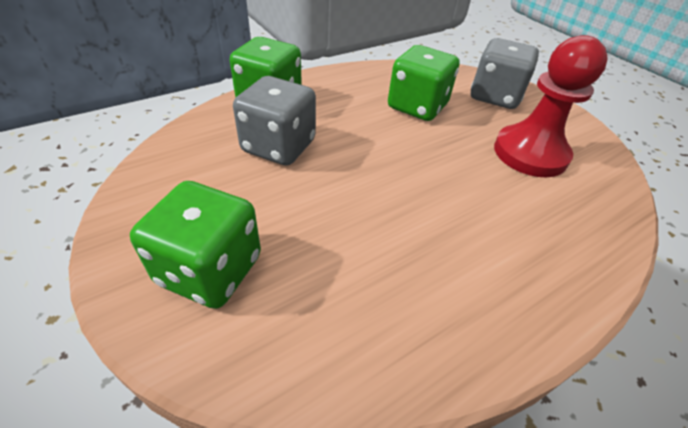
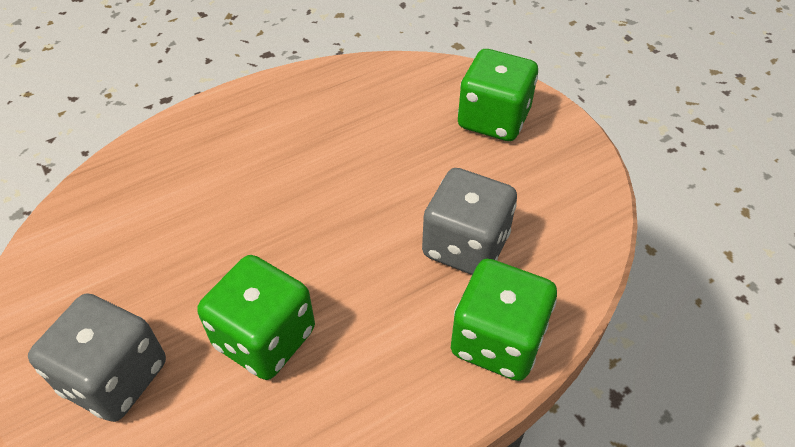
camera: 175 degrees left, 5 degrees up
red pawn [494,35,608,177] -> none

